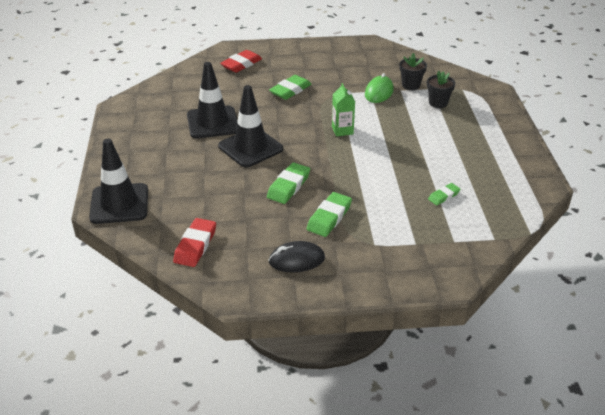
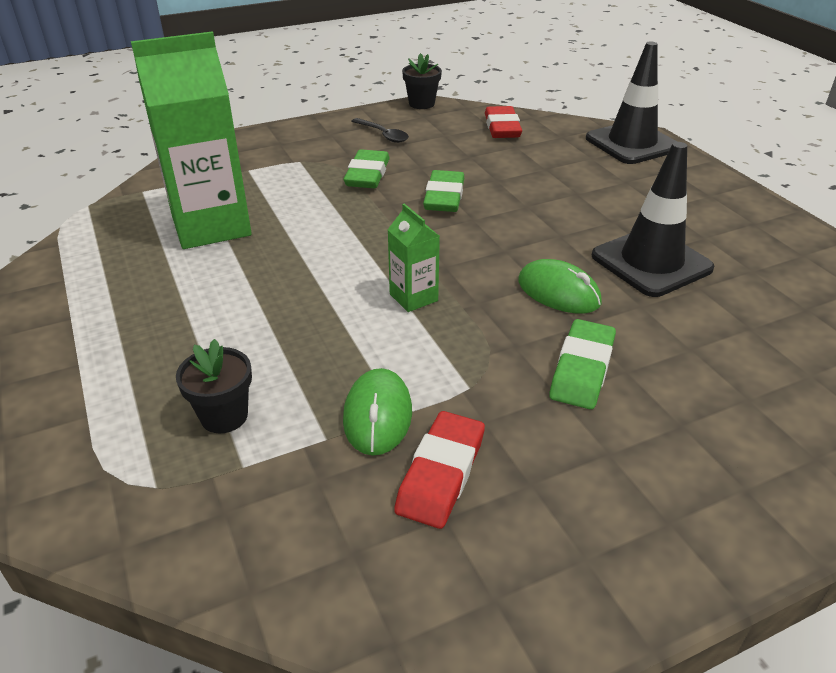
camera: 160 degrees right, 0 degrees up
black traffic cone [218,85,283,167] -> none
red eraser [220,50,262,73] -> red eraser moved to [394,411,485,529]
black mouse [268,241,325,273] -> black spoon [351,118,409,143]
black flower pot [399,53,427,90] -> black flower pot moved to [402,53,442,109]
green eraser [428,183,460,205] -> green carton [131,31,252,249]
none -> green mouse [518,259,602,314]

